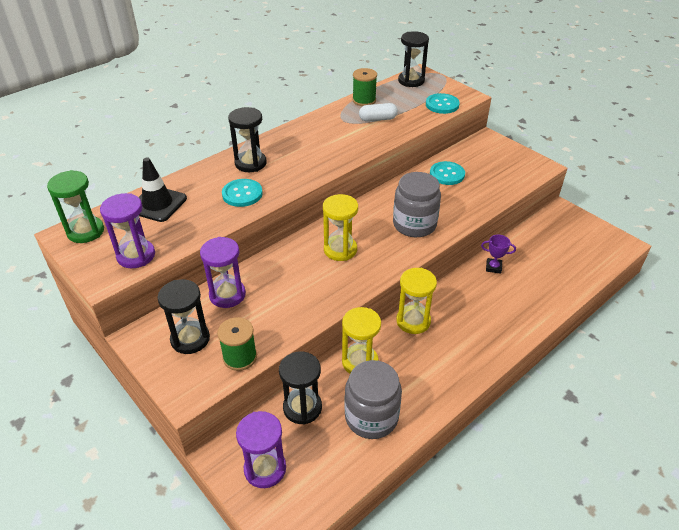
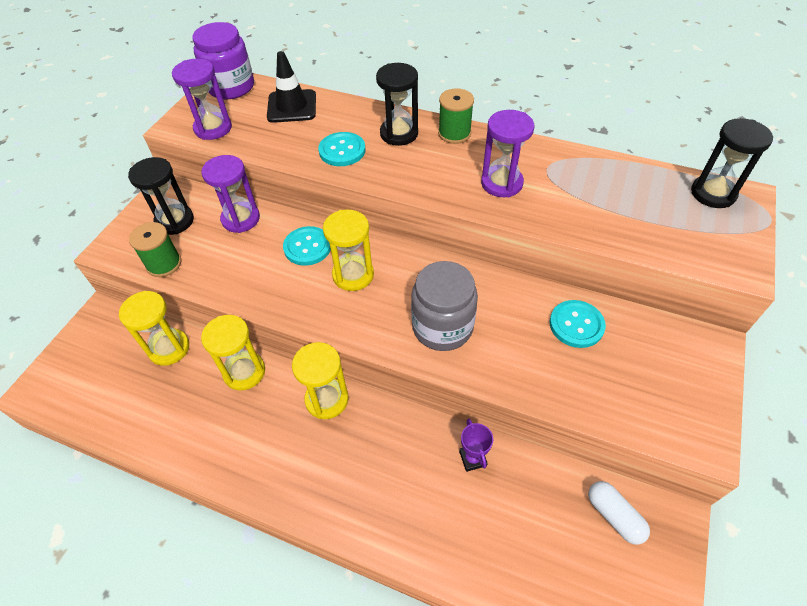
camera: 65 degrees right, 10 degrees up
green hourglass [47,170,104,243] -> purple jar [192,22,254,99]
purple hourglass [236,411,286,488] -> purple hourglass moved to [481,110,534,197]
black hourglass [279,351,322,425] -> yellow hourglass [119,291,189,366]
grey jar [344,360,402,439] -> none
green spool [352,68,377,106] -> green spool moved to [438,88,474,144]
white capsule [359,103,398,122] -> white capsule moved to [588,481,650,545]
turquoise button [426,93,460,114] -> turquoise button moved to [283,226,331,266]

